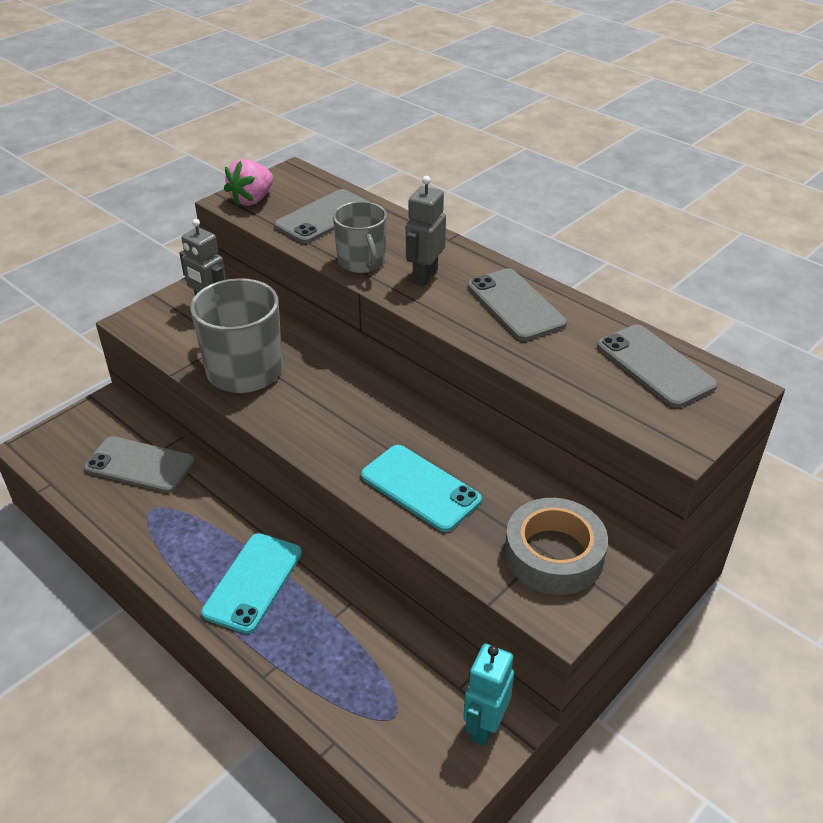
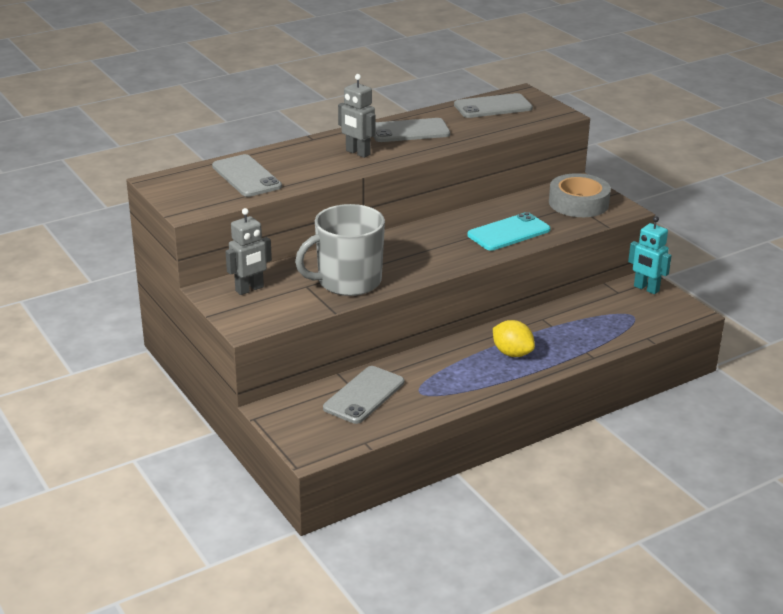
camera: 75 degrees left, 10 degrees down
turquoise phone [201,533,302,634] -> yellow lemon [493,320,535,357]
pink strawberry [224,159,273,206] -> none
grey mug [333,201,387,273] -> none

